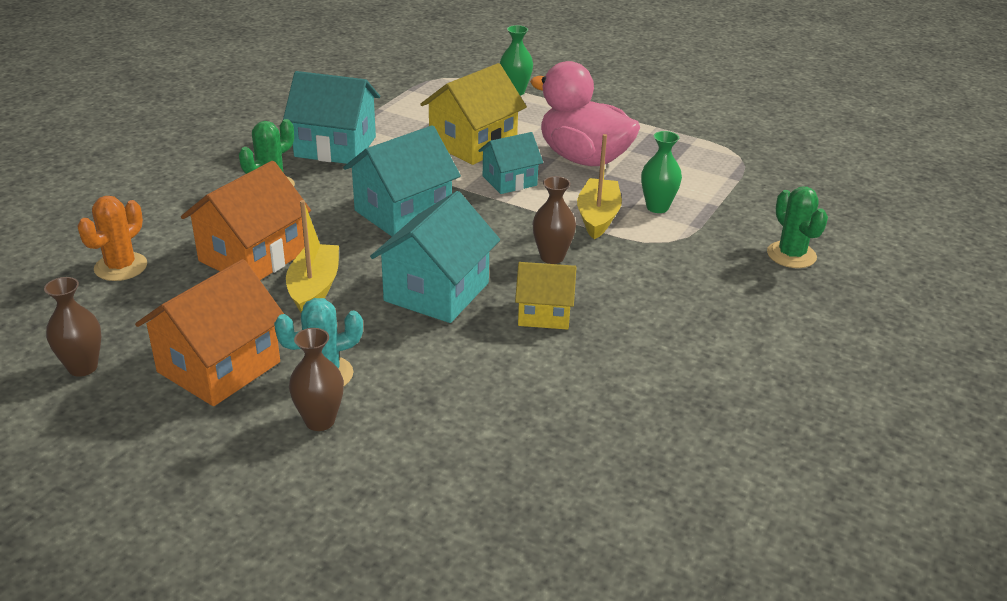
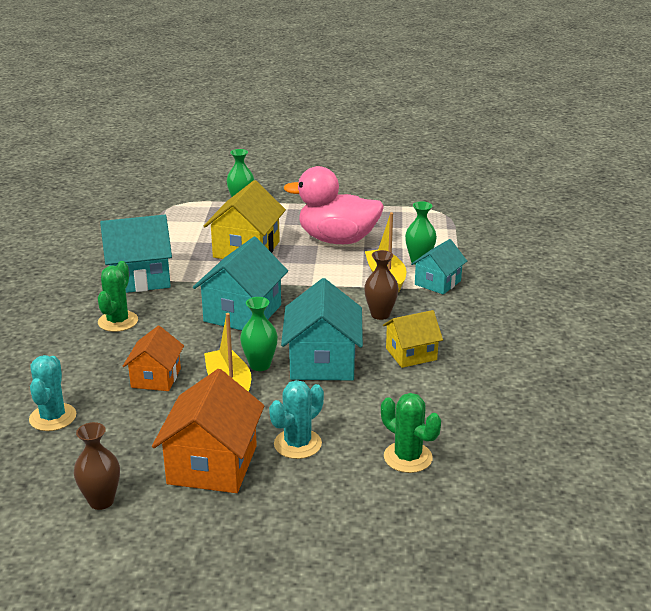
camera: 25 degrees left, 5 degrees down
orange cactus [77,196,147,281] -> turquoise cactus [29,355,76,431]
orange house [181,161,311,280] -> orange house [123,326,184,391], size x0.62
brown vase [289,328,344,431] -> none
turquoise house [478,132,543,194] -> turquoise house moved to [411,239,467,295]
green cactus [767,186,828,268] -> green cactus moved to [381,393,441,473]
none -> green vase [240,297,278,371]

